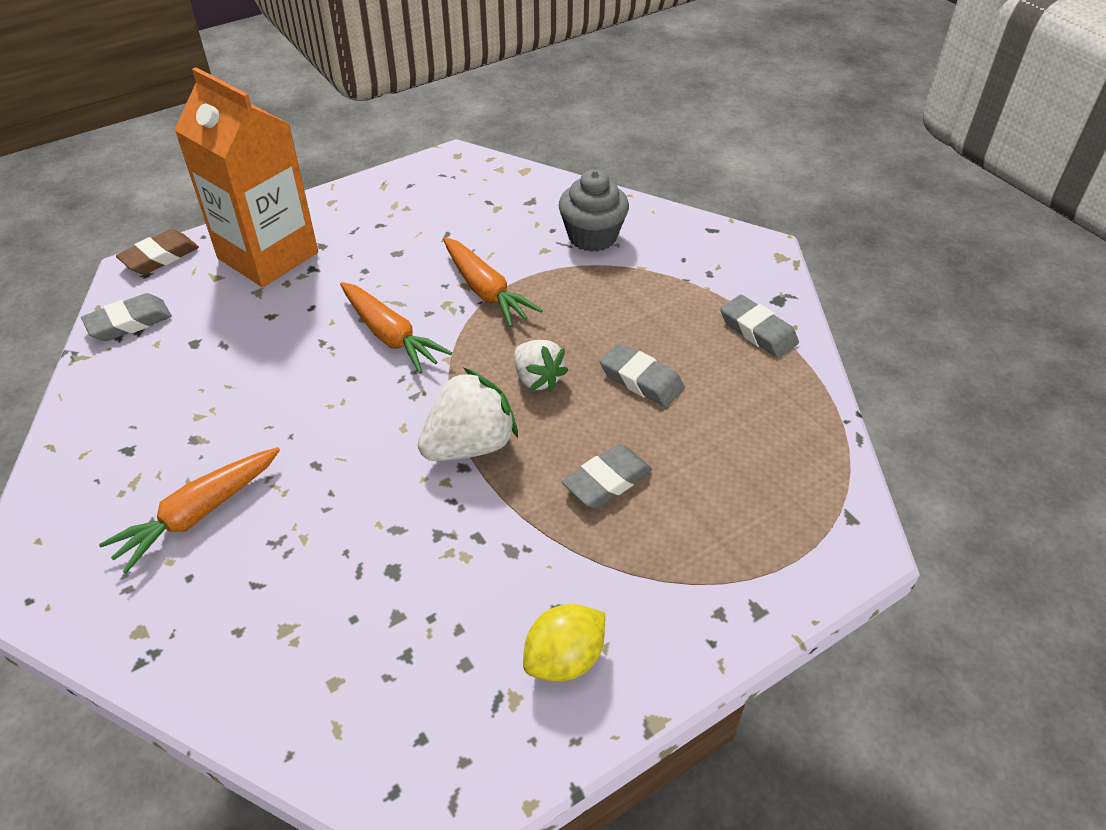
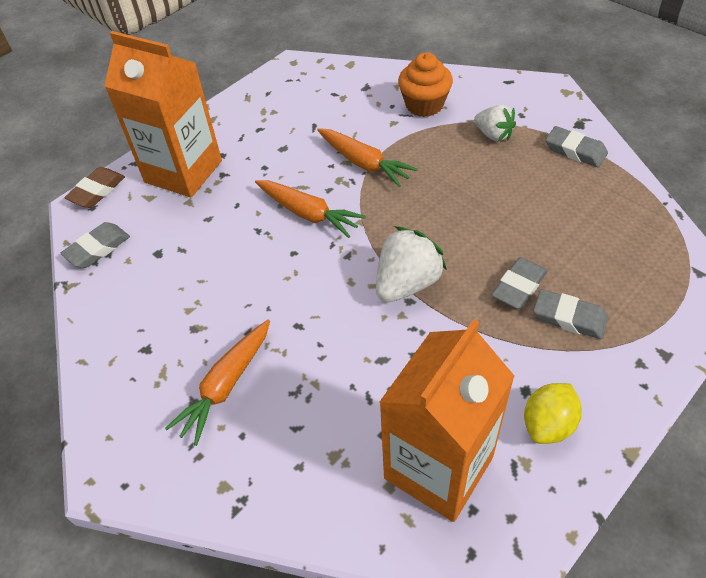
camera: 10 degrees left, 5 degrees up
white strawberry [514,340,568,392] -> white strawberry moved to [474,105,516,141]
grey cupcake [559,169,629,252] -> orange cupcake [398,52,453,117]
grey eraser [600,343,685,407] -> grey eraser moved to [533,289,608,339]
none -> orange carton [379,320,515,522]

